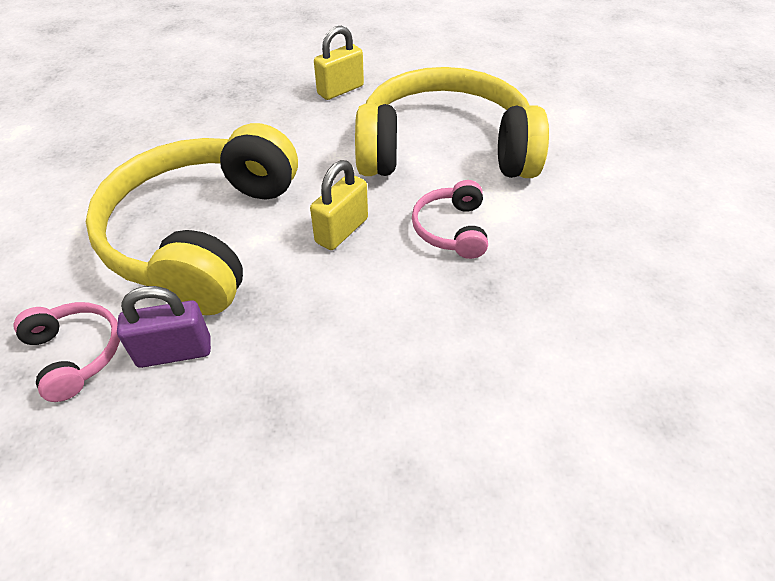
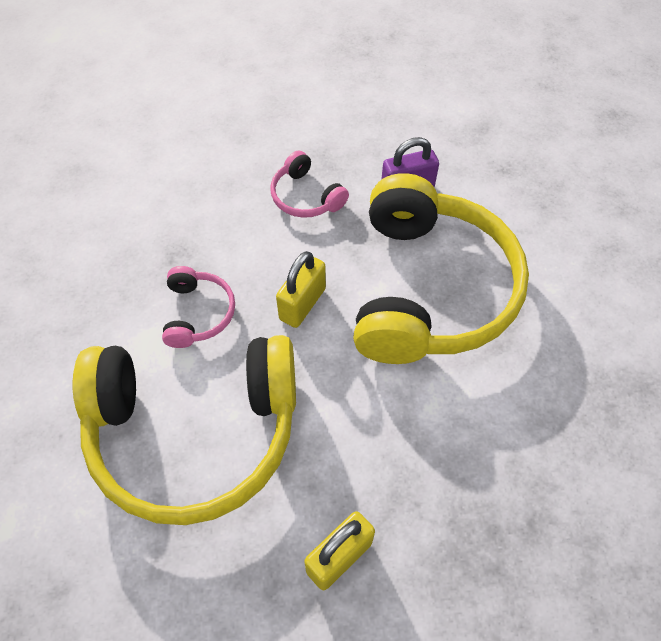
camera: 175 degrees right, 10 degrees up
pink headphones [13,302,120,402] -> pink headphones moved to [271,151,349,218]

